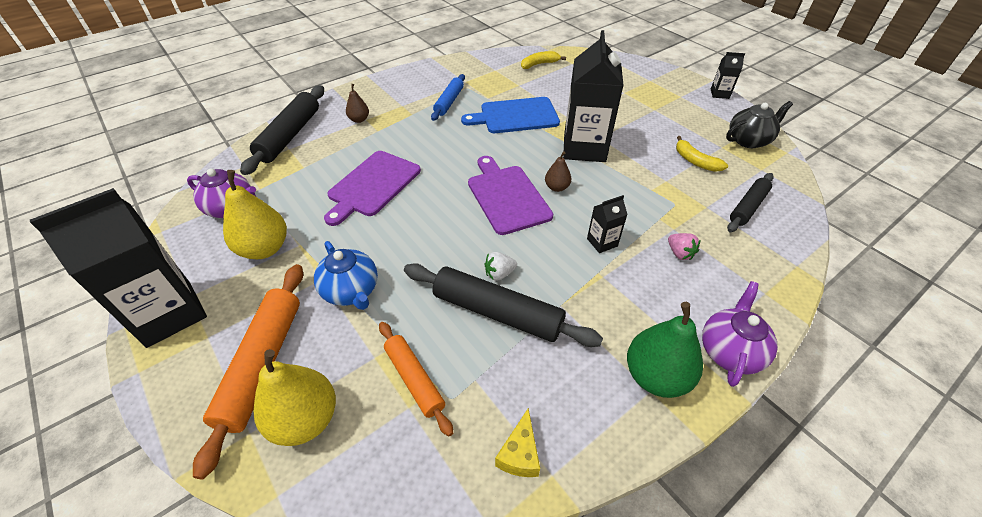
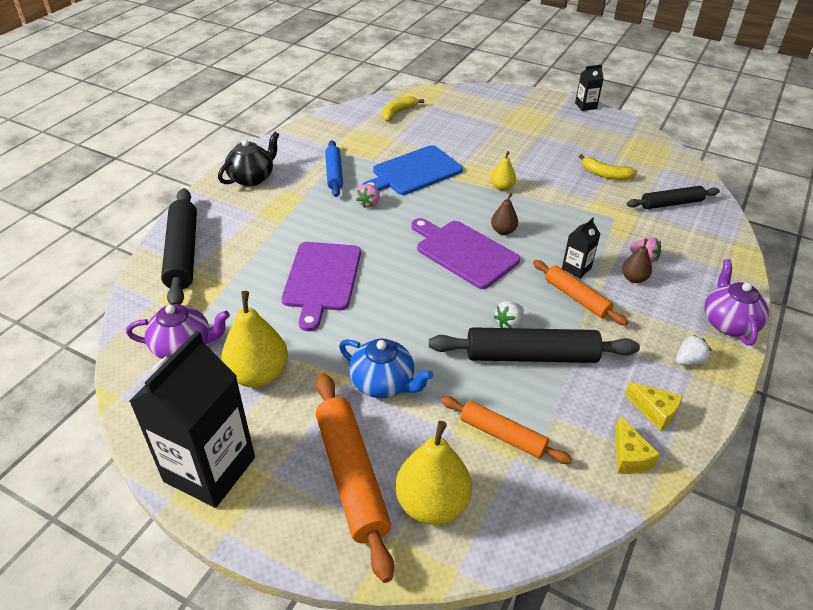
camera: 25 degrees left, 5 degrees down
brown pear [346,84,369,123] -> brown pear moved to [622,239,652,283]
black carton [563,30,624,162] -> yellow pear [491,151,516,191]
green pear [627,302,703,398] -> white strawberry [676,335,711,366]
black teapot [726,101,793,148] -> black teapot moved to [218,132,279,186]
black rolling pin [727,173,774,232] -> black rolling pin turned 60 degrees clockwise [626,186,720,209]
none -> pink strawberry [356,184,380,208]
none -> orange rolling pin [533,260,628,326]
none -> yellow cheese [625,382,683,431]

